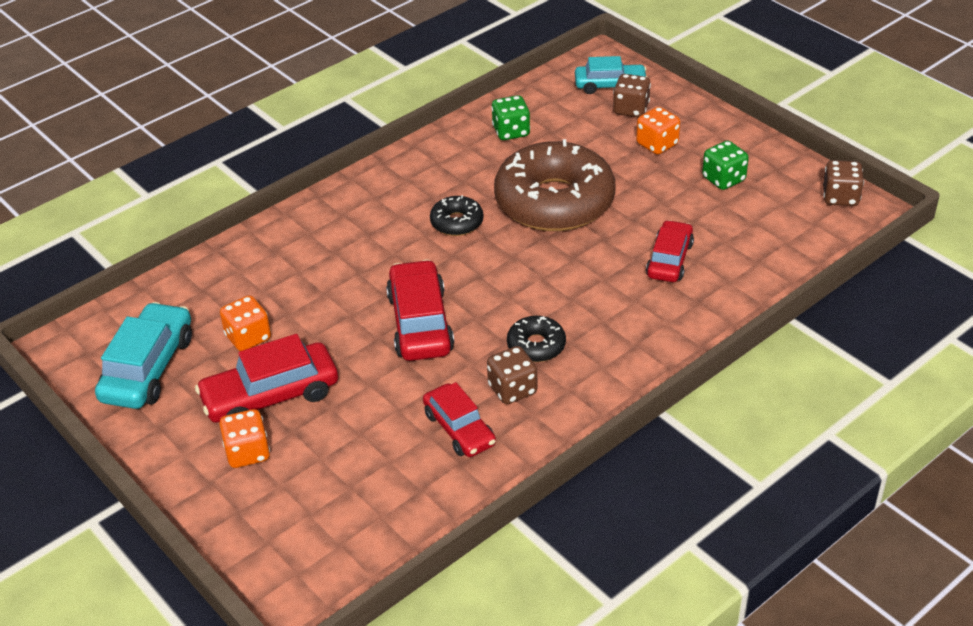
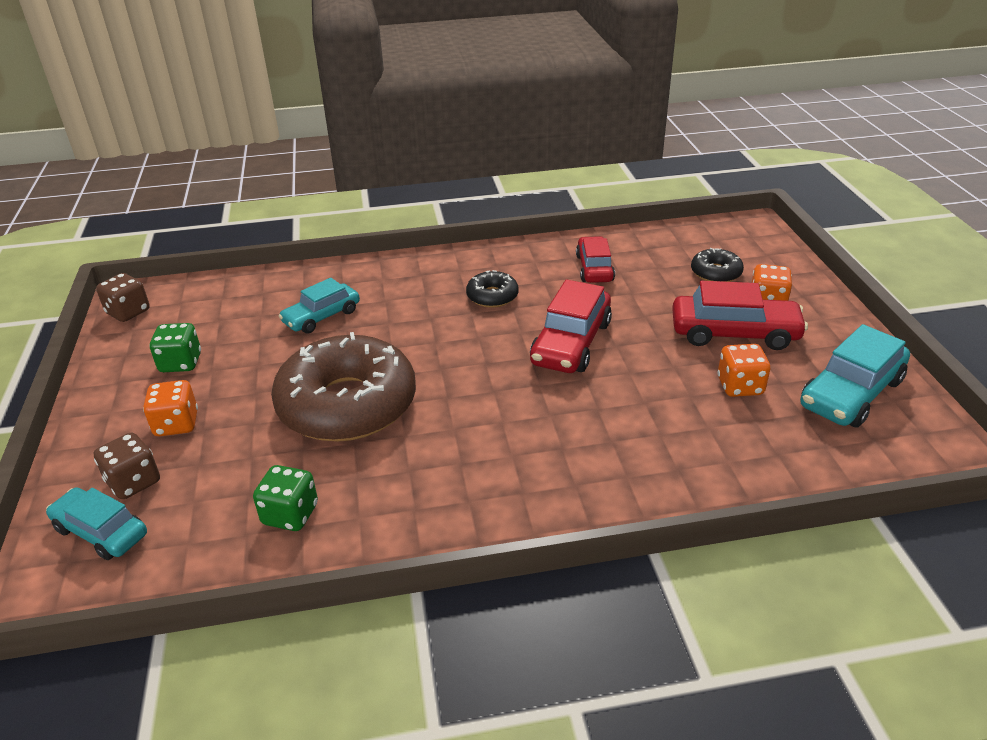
camera: 150 degrees left, 5 degrees down
black donut [430,195,484,236] -> black donut moved to [691,248,744,282]
brown dice [487,346,537,404] -> none
red car [646,220,694,282] -> turquoise car [279,278,360,334]

